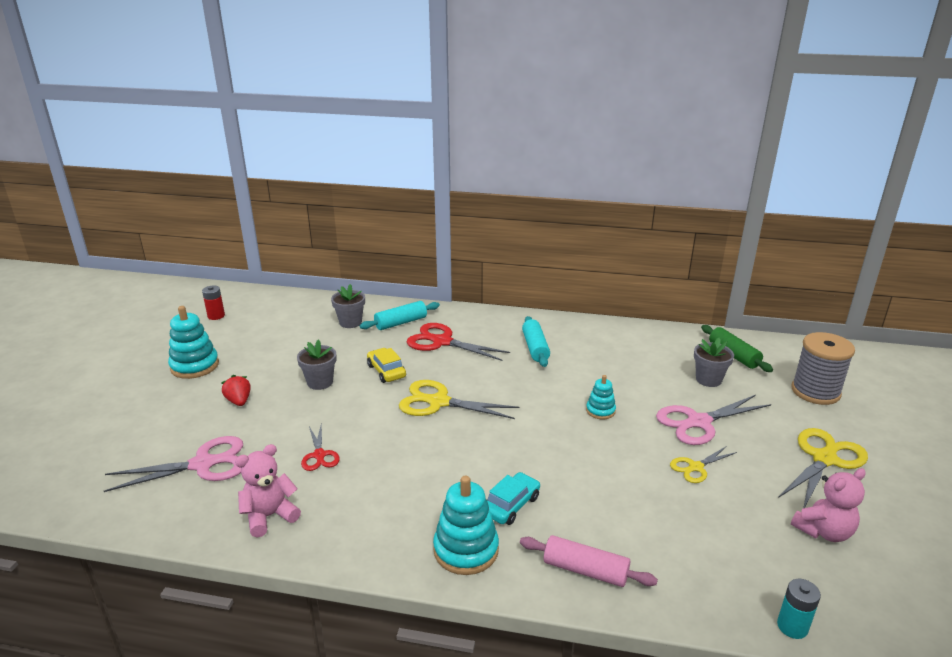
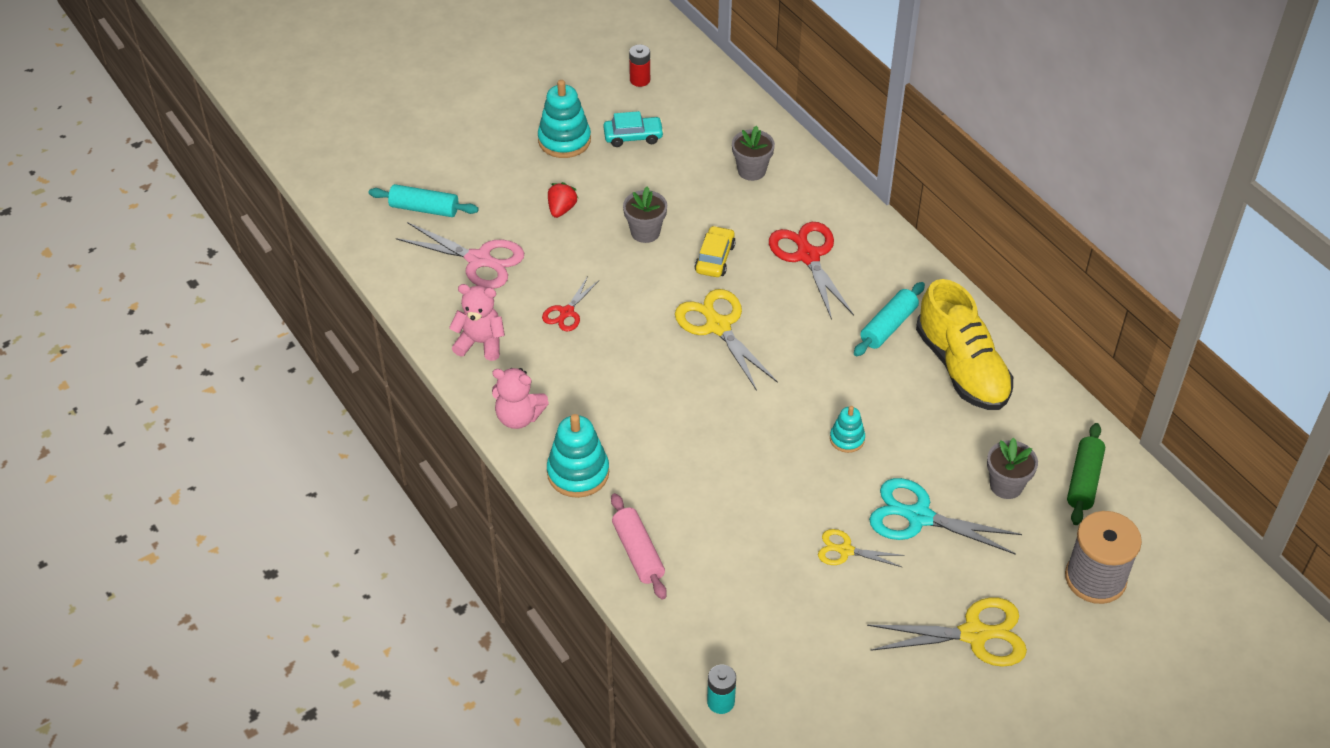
camera: 45 degrees right, 20 degrees up
turquoise rolling pin [360,301,440,330] -> turquoise rolling pin moved to [369,184,479,217]
turquoise car [487,472,540,525] -> turquoise car moved to [603,111,664,147]
pink scissors [656,395,771,445] -> turquoise scissors [869,478,1022,555]
pink teddy bear [791,468,866,542] -> pink teddy bear moved to [492,368,549,429]
none -> yellow shoe [916,279,1013,410]

